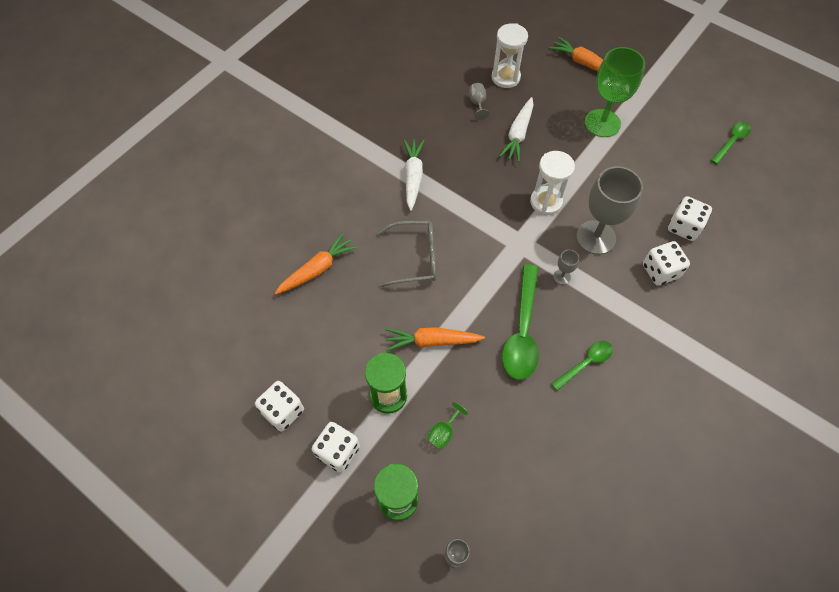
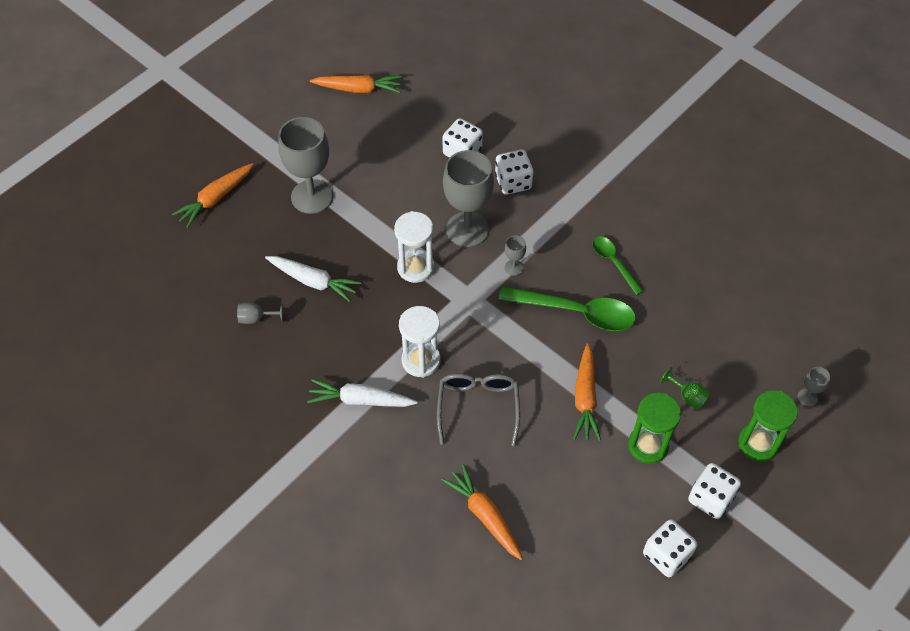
camera: 85 degrees left, 5 degrees down
white hourglass [492,23,528,88] -> white hourglass moved to [399,306,440,378]
green goblet [585,47,645,137] -> grey goblet [278,117,333,214]
green spoon [711,122,751,164] -> orange carrot [310,75,402,93]

